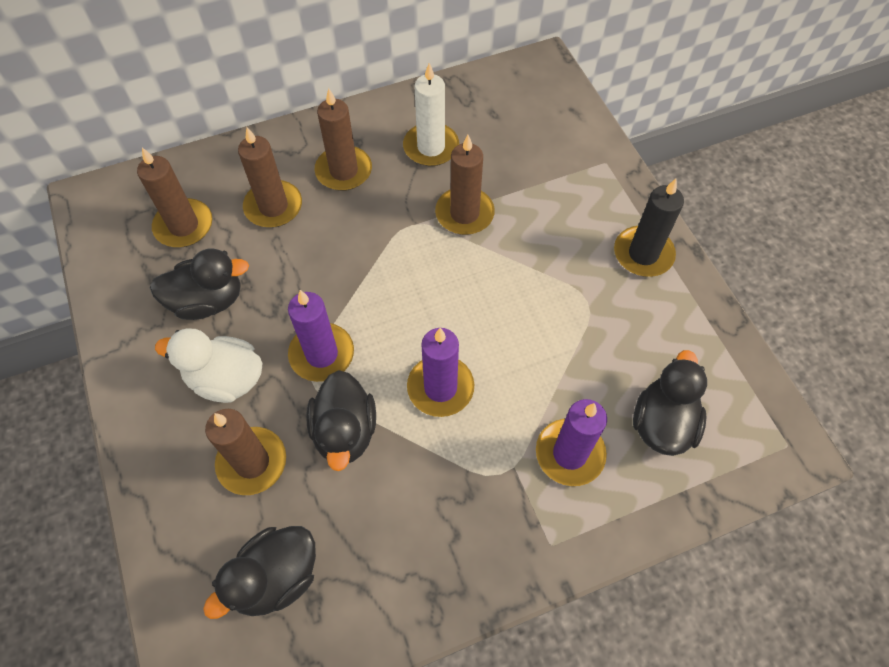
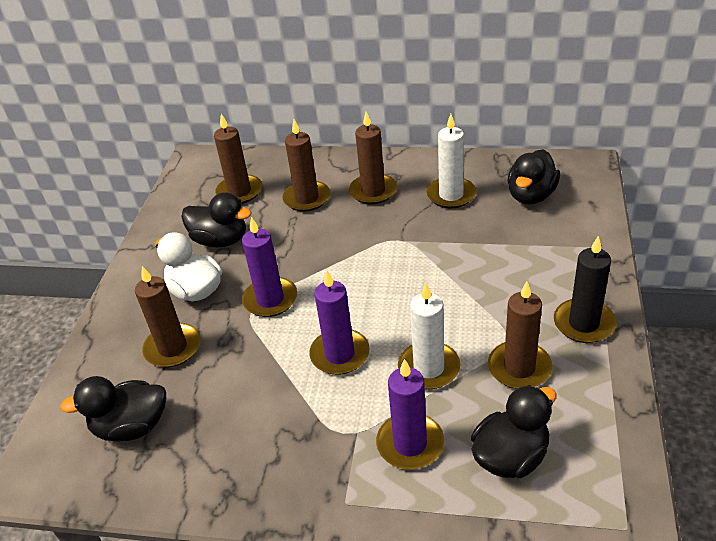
camera: 35 degrees right, 20 degrees down
black duck [306,370,376,471] -> black duck moved to [508,149,560,205]
brown candle [435,135,495,235] -> brown candle moved to [488,281,552,389]
none -> white candle [398,283,460,389]

